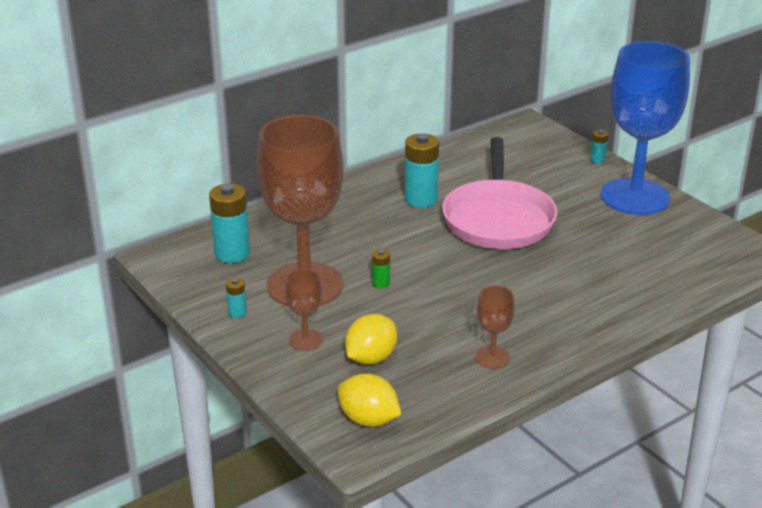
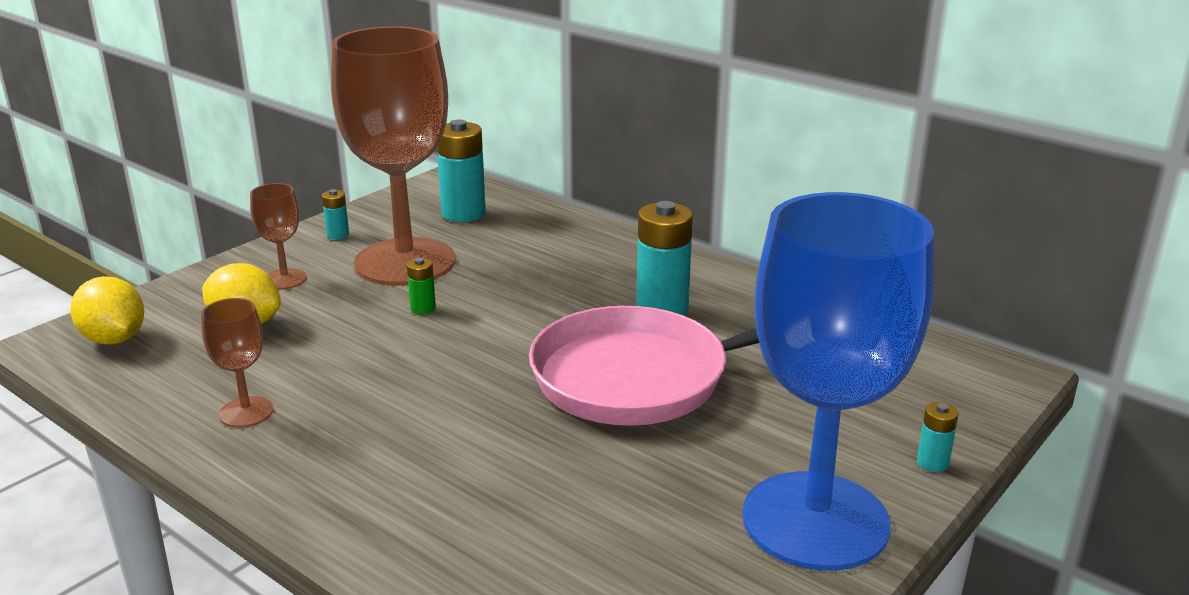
camera: 75 degrees right, 5 degrees down
yellow lemon [337,373,401,427] -> yellow lemon turned 60 degrees counterclockwise [70,276,144,345]

